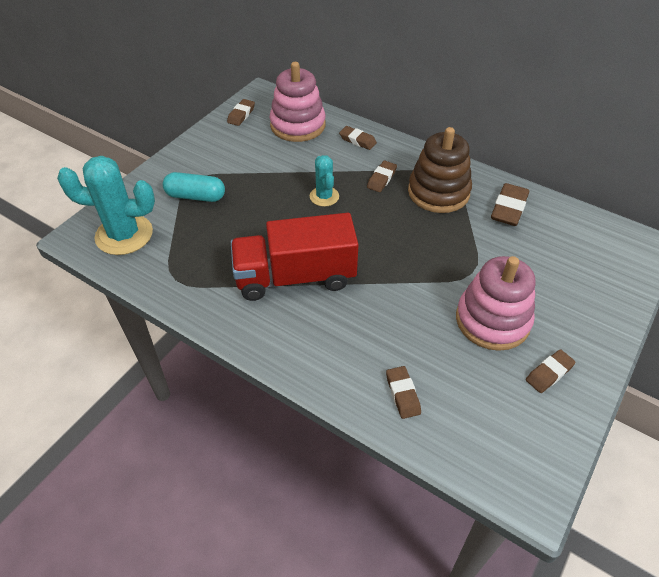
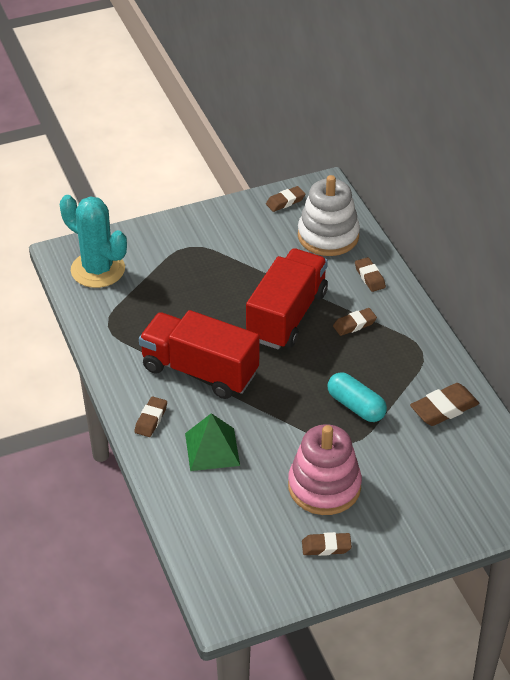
camera: 35 degrees right, 5 degrees down
turquoise capsule [163,172,225,202] -> turquoise capsule moved to [328,372,387,422]
pink stacking toy [270,62,326,142] -> white stacking toy [298,175,360,256]
turquoise cactus [310,155,339,207] -> red truck [246,249,328,349]
brown eraser [386,366,421,419] -> brown eraser moved to [134,396,167,437]
brown stacking toy [408,127,472,213] -> none
none -> green pyramid [185,413,240,471]

